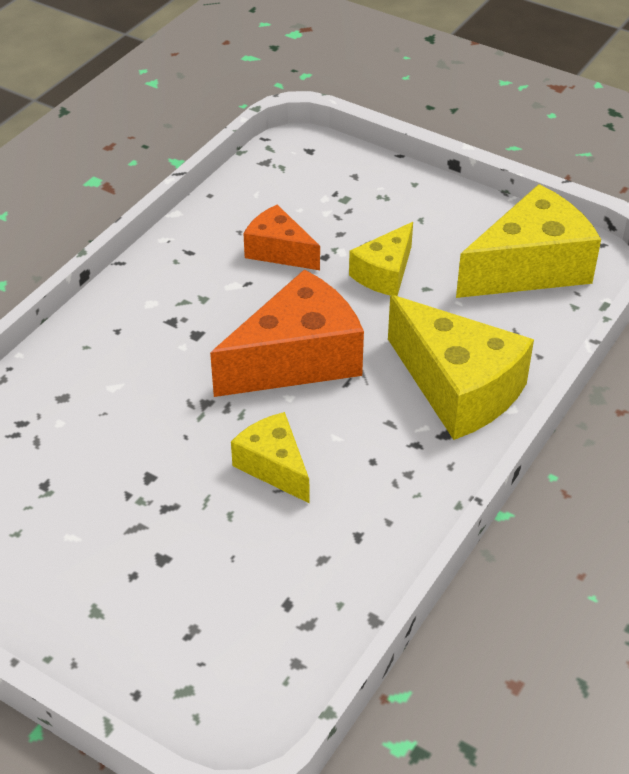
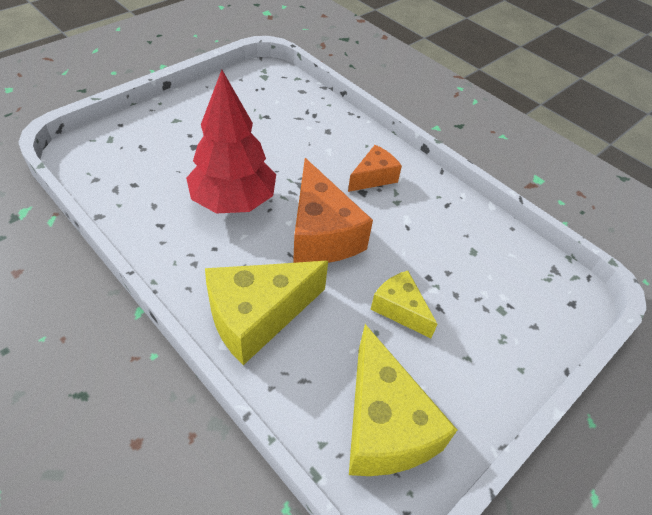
camera: 100 degrees right, 5 degrees up
yellow cheese [231,412,309,503] -> red tree [186,70,276,214]
orange cheese [243,204,320,270] -> orange cheese moved to [348,145,402,192]

